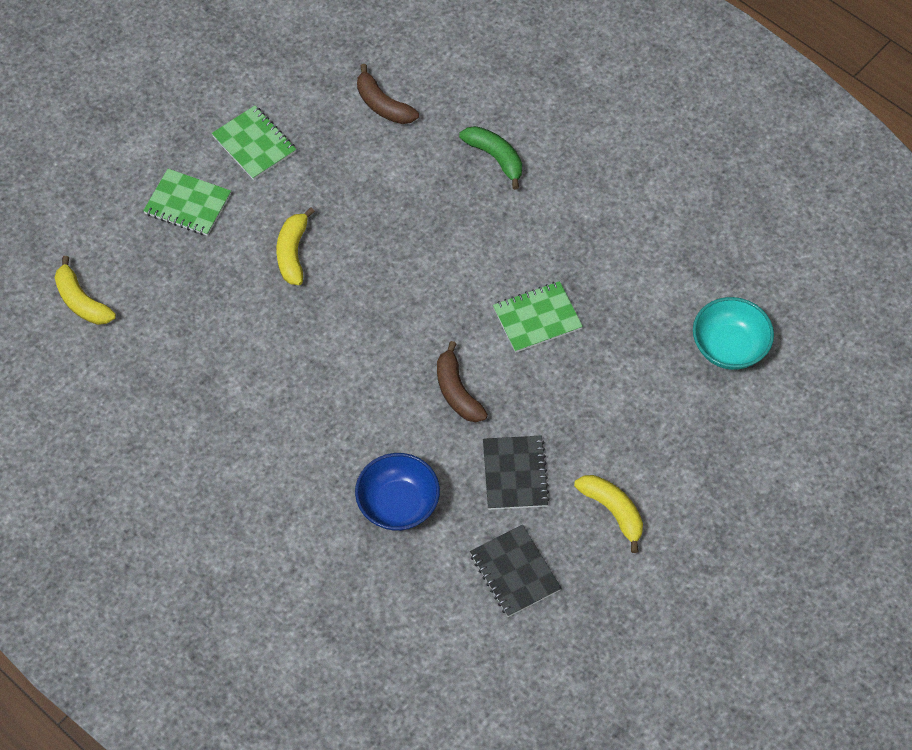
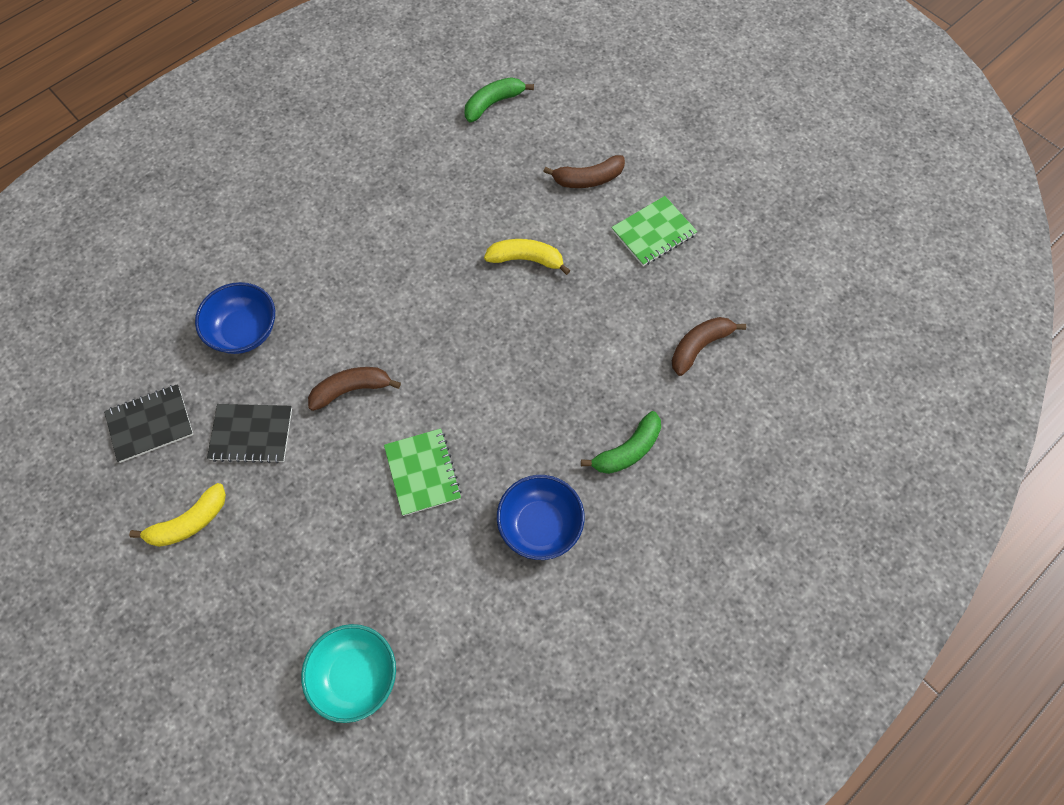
camera: 95 degrees right, 5 degrees up
yellow banana [55,256,116,325] -> green banana [464,77,534,122]
green notebook [143,169,231,236] -> brown banana [543,155,625,188]
none -> blue bowl [497,475,585,560]

